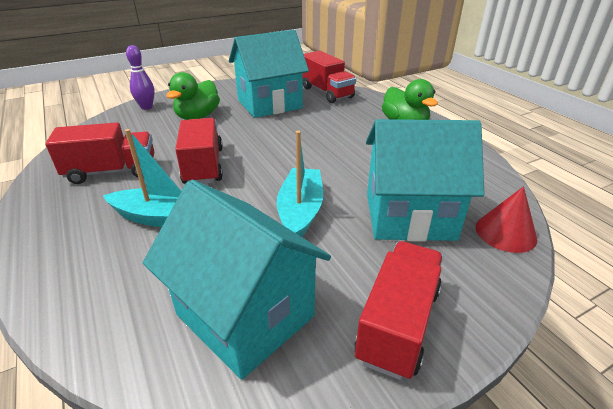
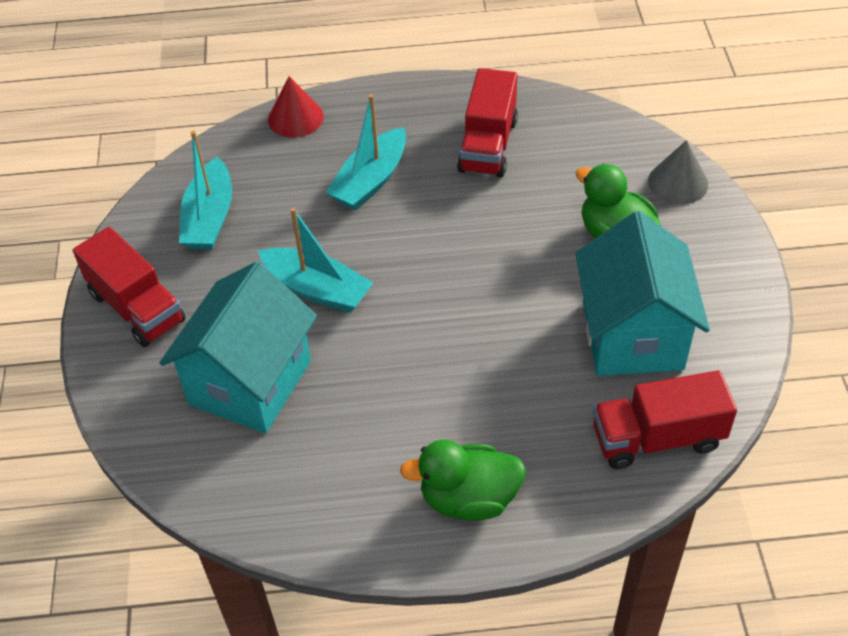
camera: 115 degrees right, 15 degrees up
purple bowling pin [126,45,155,110] -> grey cone [648,140,708,205]
turquoise house [143,180,331,380] -> turquoise boat [179,130,232,250]
red truck [175,118,223,184] -> none
red cone [475,186,537,253] -> red cone moved to [268,76,324,138]

